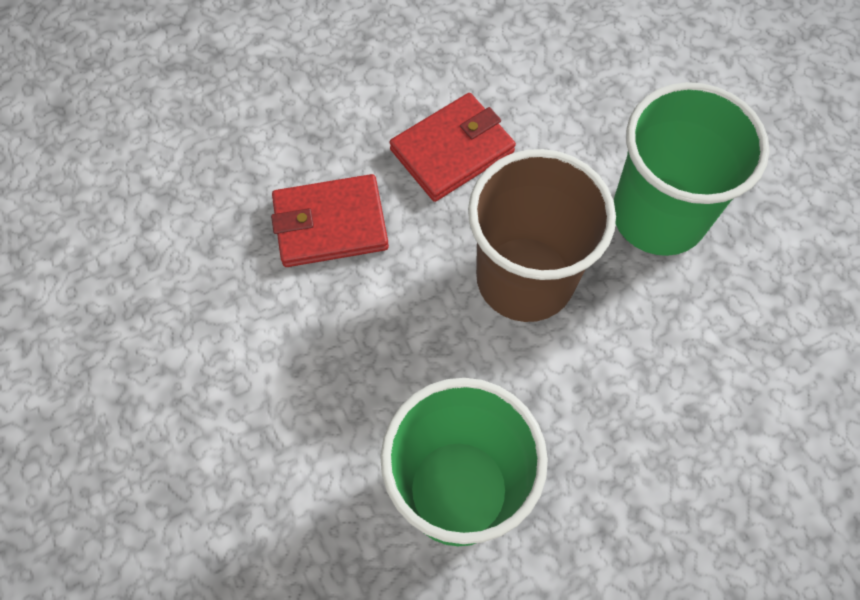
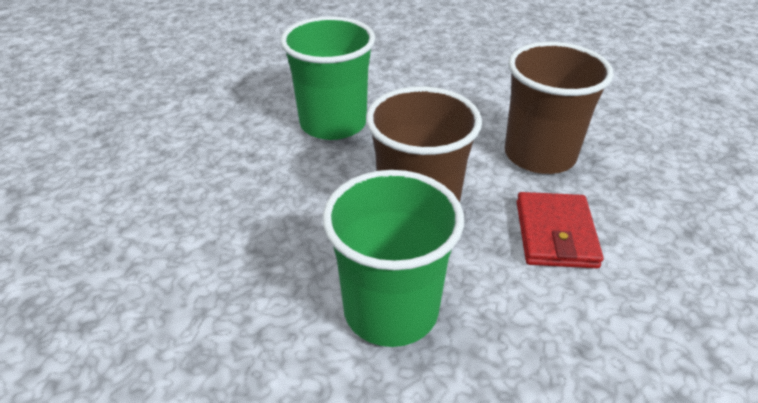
camera: 130 degrees right, 25 degrees down
red wallet [271,174,389,267] -> brown cup [504,42,613,174]

